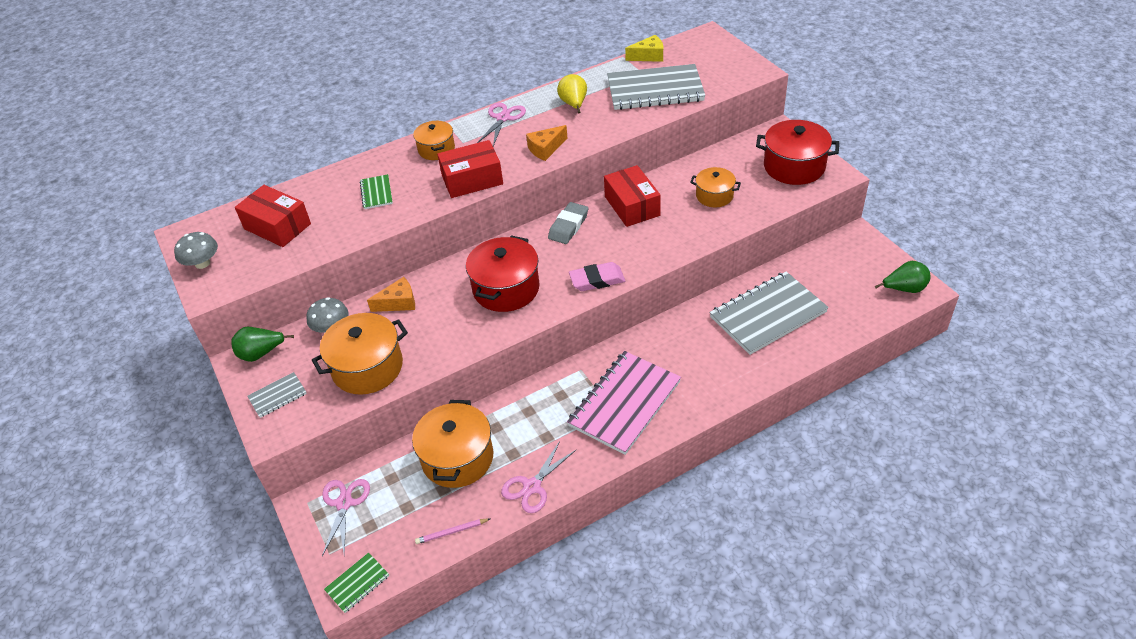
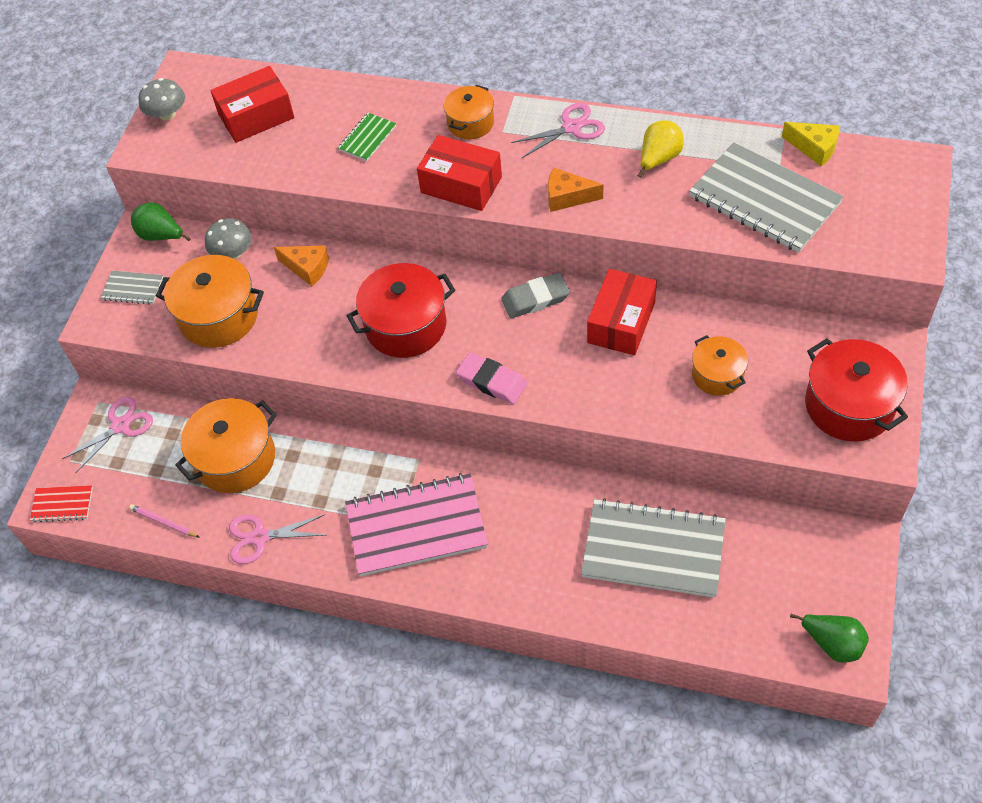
camera: 45 degrees right, 10 degrees up
red box [235,185,311,247] -> red box turned 75 degrees clockwise [210,66,294,143]
green notebook [324,553,389,613] -> red notebook [30,485,93,522]

